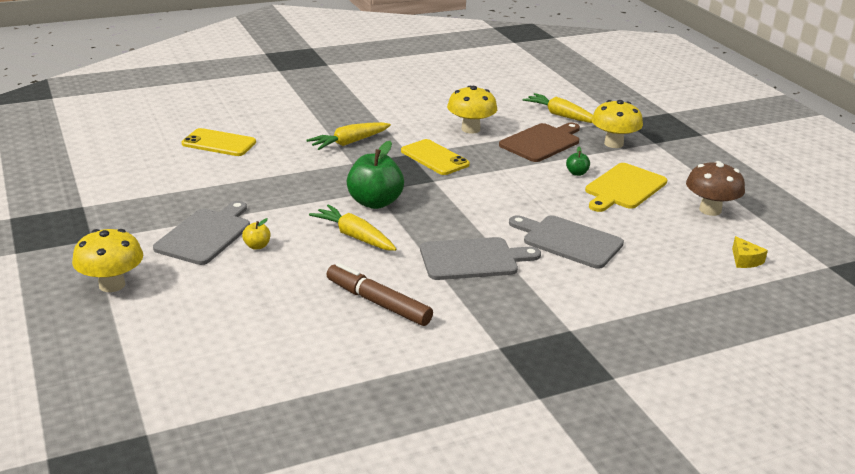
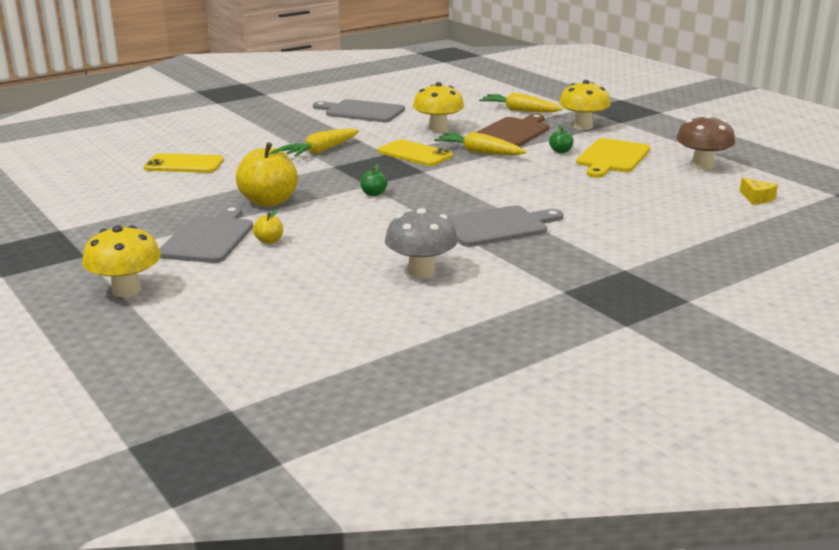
camera: 10 degrees left, 5 degrees down
yellow carrot [309,204,397,251] -> yellow carrot moved to [434,132,526,155]
brown marker [327,263,433,326] -> grey mushroom [385,208,458,278]
green apple [347,141,404,209] -> green apple [360,164,387,196], size x0.45
grey cutting board [509,215,624,269] -> grey cutting board moved to [313,99,405,122]
none -> yellow apple [236,142,298,207]

